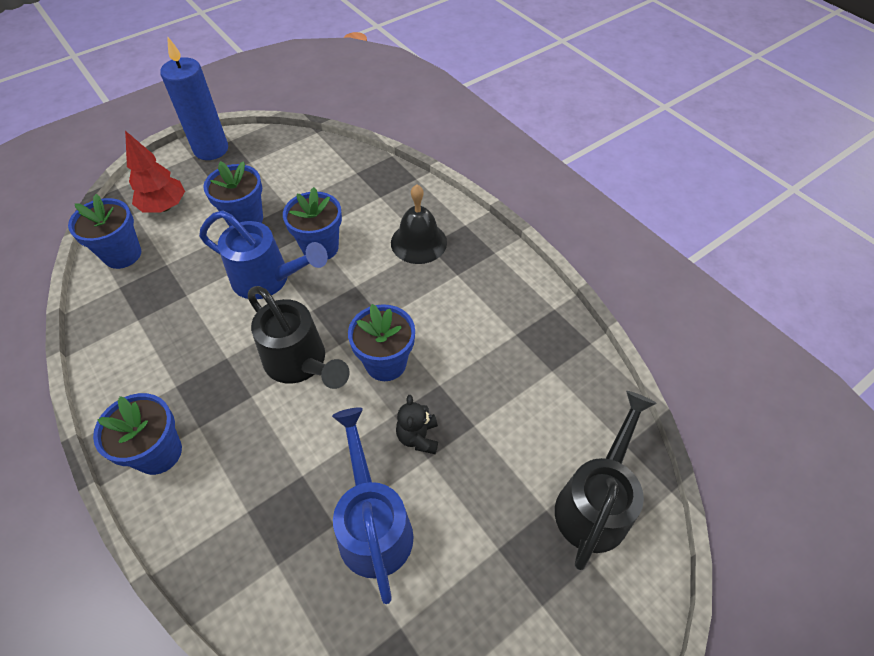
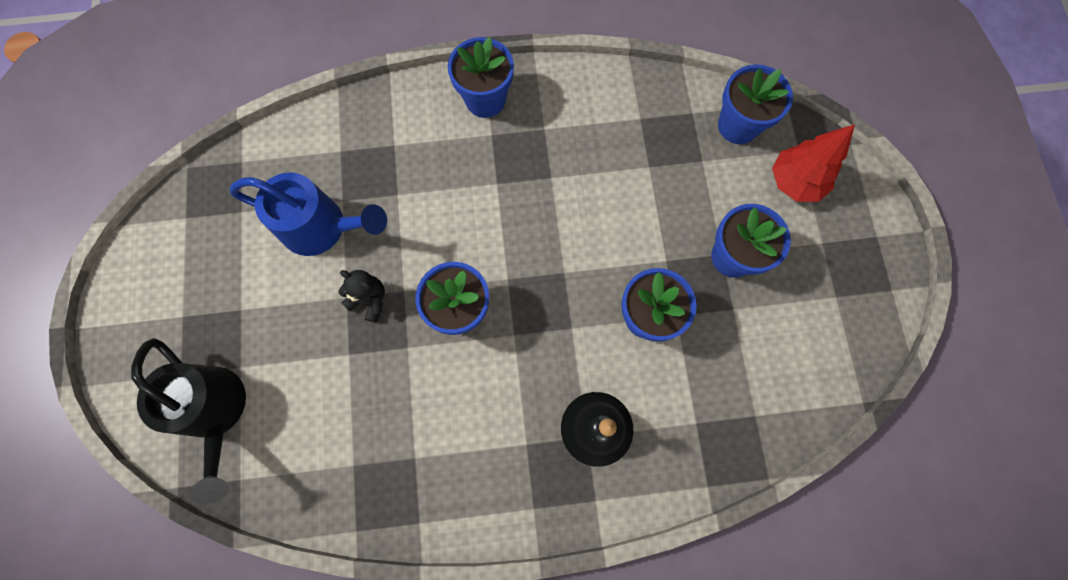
camera: 120 degrees right, 20 degrees up
blue candle [160,37,228,160] -> none
blue watering can [199,211,328,299] -> none
black watering can [248,286,350,389] -> none

